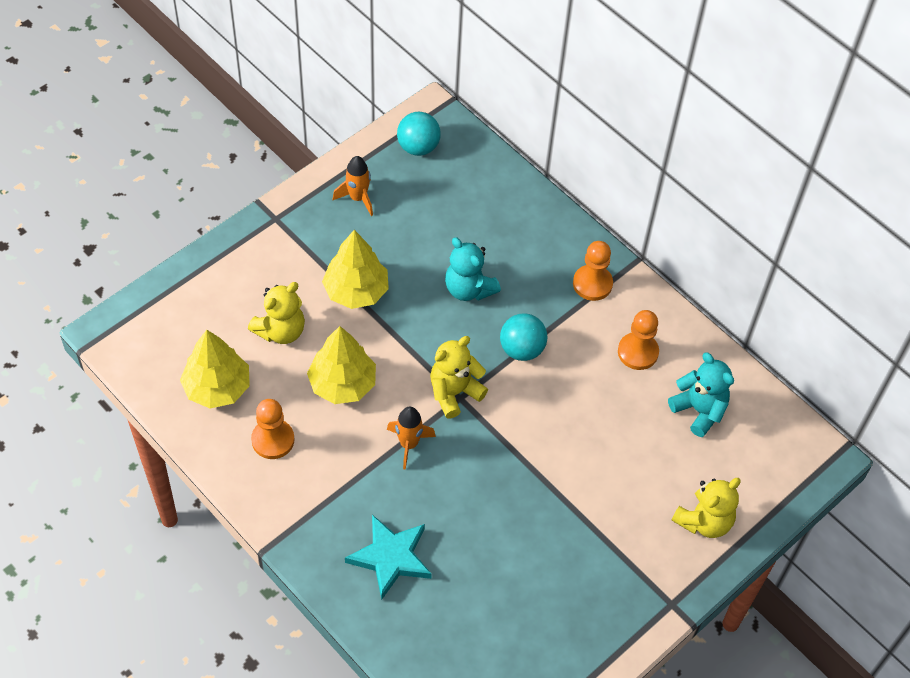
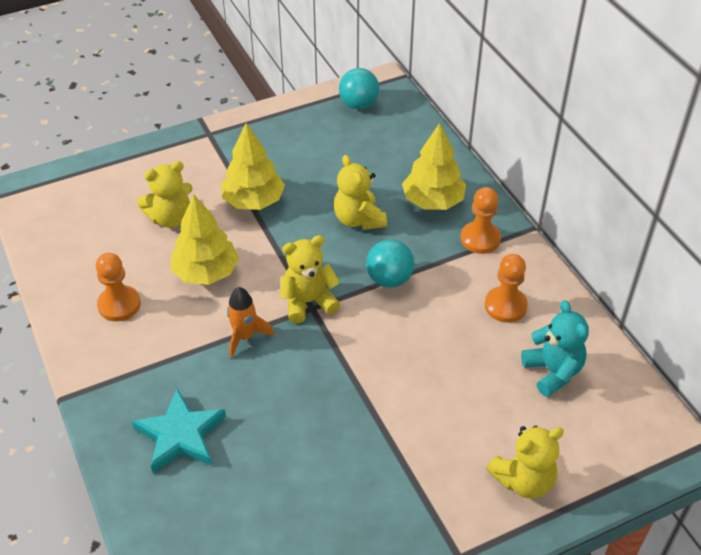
camera: 20 degrees right, 10 degrees down
yellow tree [180,330,250,409] -> yellow tree moved to [402,123,466,210]
orange rocket [333,156,373,216] -> none
turquoise teddy bear [445,237,501,301] -> yellow teddy bear [334,155,387,230]

